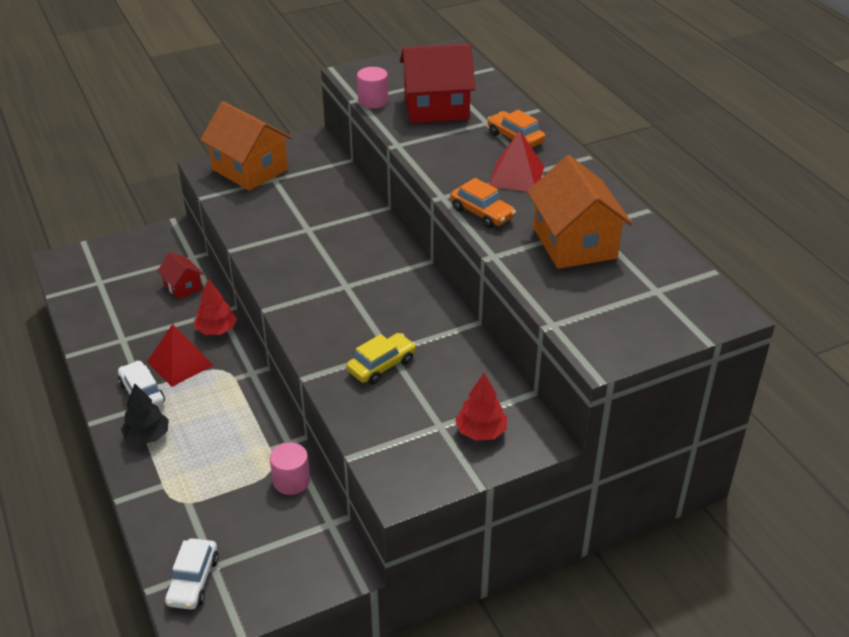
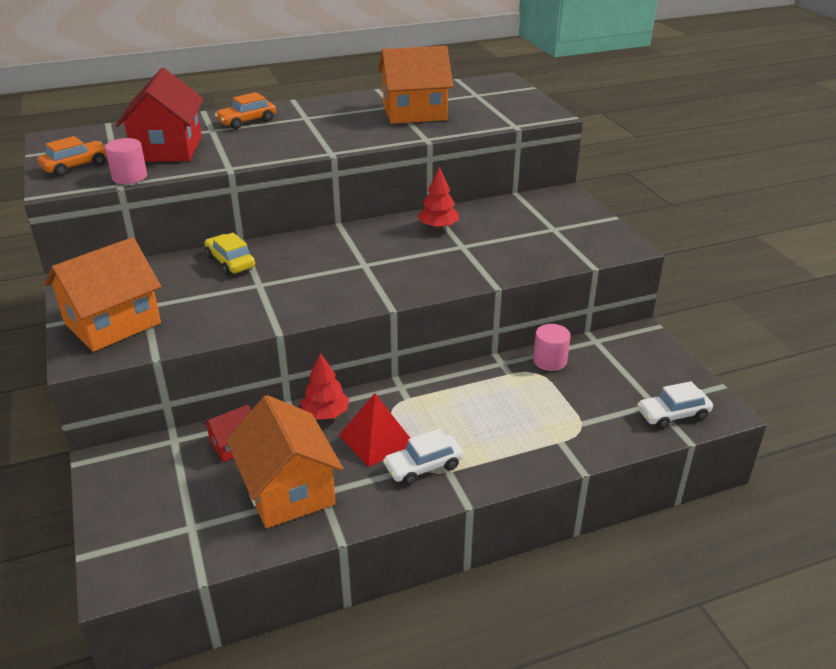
camera: 85 degrees left, 5 degrees down
black tree [121,383,169,445] -> none
white car [165,538,219,610] -> white car turned 150 degrees clockwise [637,381,713,429]
yellow car [346,333,416,385] -> yellow car moved to [204,233,255,275]
orange car [450,178,516,228] -> orange car moved to [38,136,107,176]
red tree [455,373,507,441] -> red tree moved to [418,166,459,229]
red pyramid [489,130,544,192] -> none
none -> orange house [226,395,344,528]

